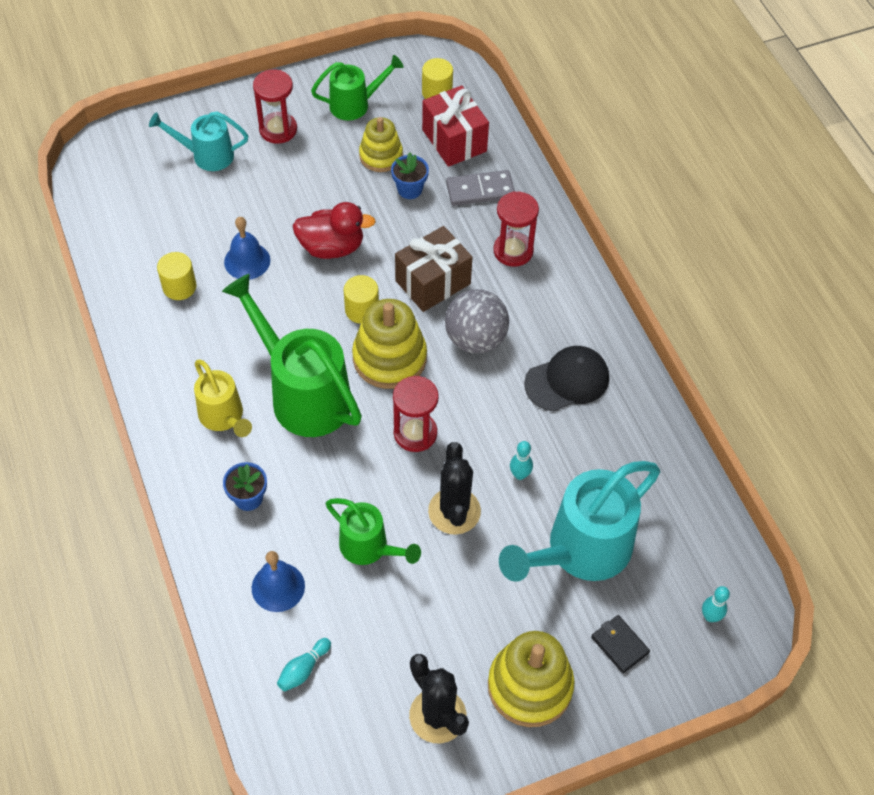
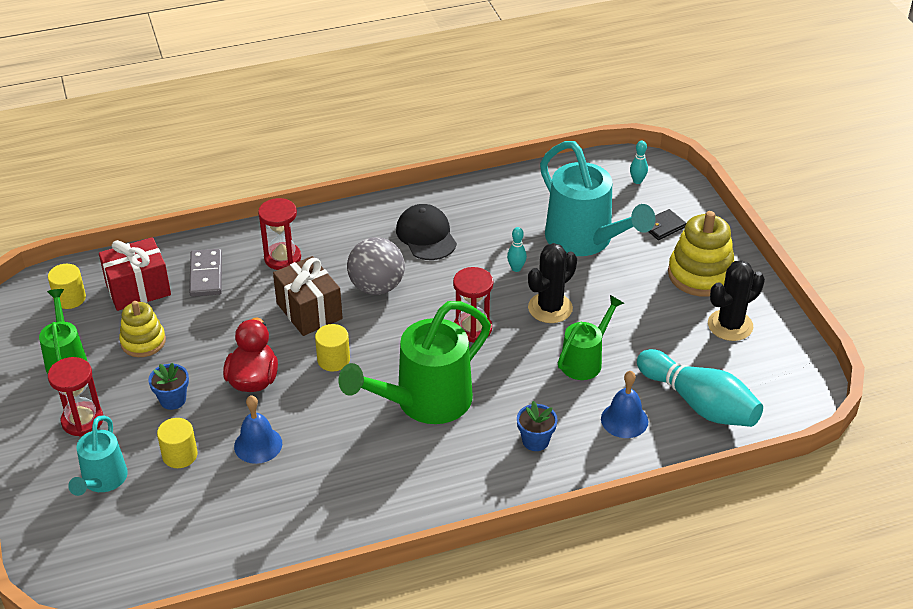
camera: 85 degrees left, 15 degrees down
yellow cylinder [157,252,196,300] -> yellow cylinder moved to [157,418,197,468]
yellow watering can [194,360,252,437] -> none
turquoise bowling pin [277,638,331,691] -> turquoise bowling pin [637,349,763,427], size x2.40
yellow stacking toy [352,299,427,389] -> none
blue flower pot [391,152,429,199] -> blue flower pot moved to [148,363,189,410]
black cactus [428,442,481,535] -> black cactus turned 45 degrees counterclockwise [528,243,577,323]

